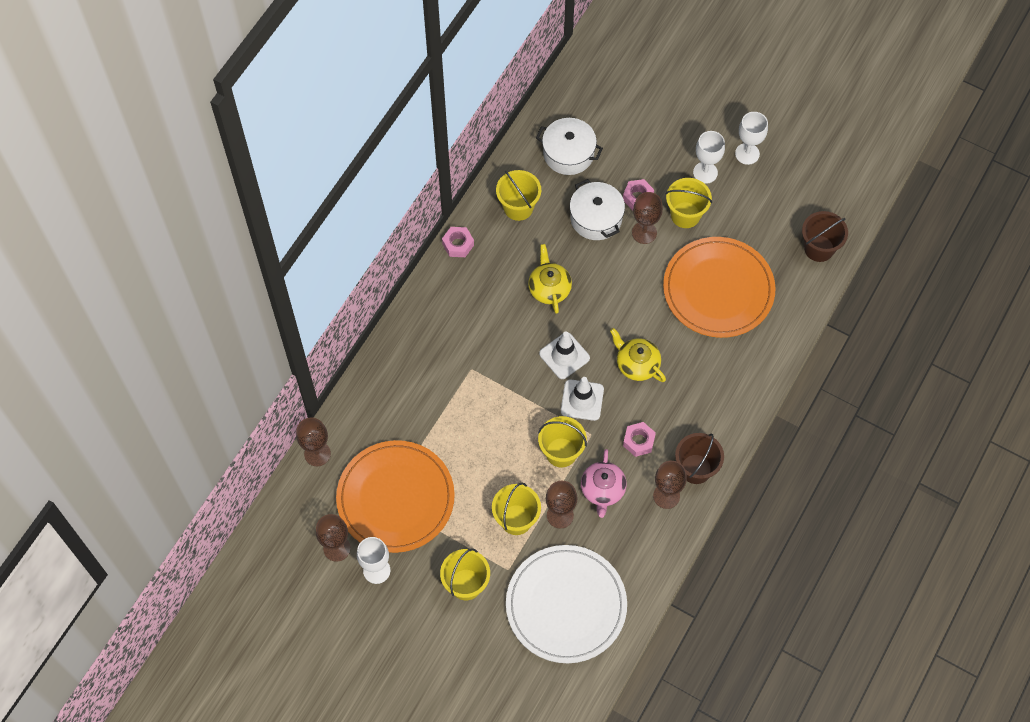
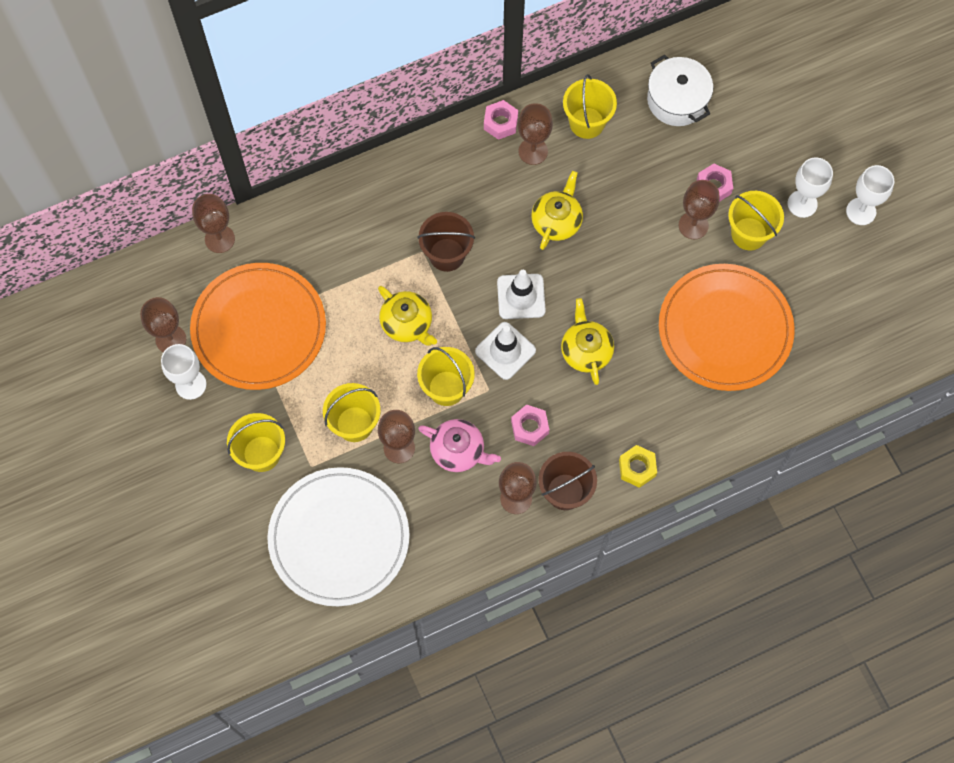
camera: 35 degrees right, 5 degrees up
white pot [570,179,625,240] -> none
pink teapot [581,449,627,518] -> pink teapot turned 105 degrees counterclockwise [418,419,501,472]
brown bucket [802,211,848,262] -> brown bucket moved to [417,212,475,272]
none -> yellow teapot [378,286,437,346]
none -> brown goblet [518,103,553,165]
none -> yellow nut [619,445,657,488]

